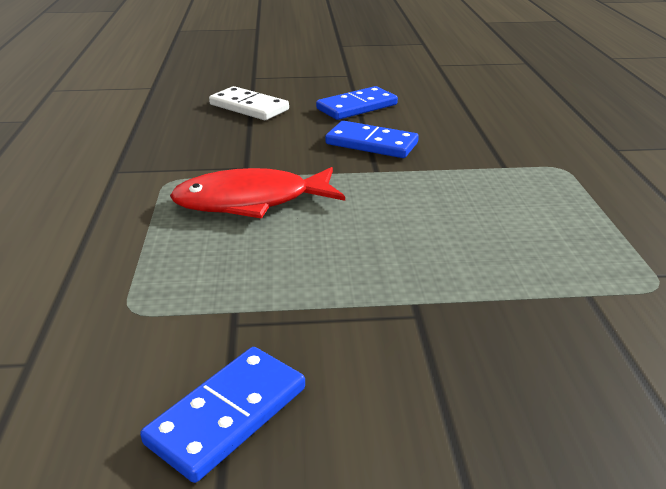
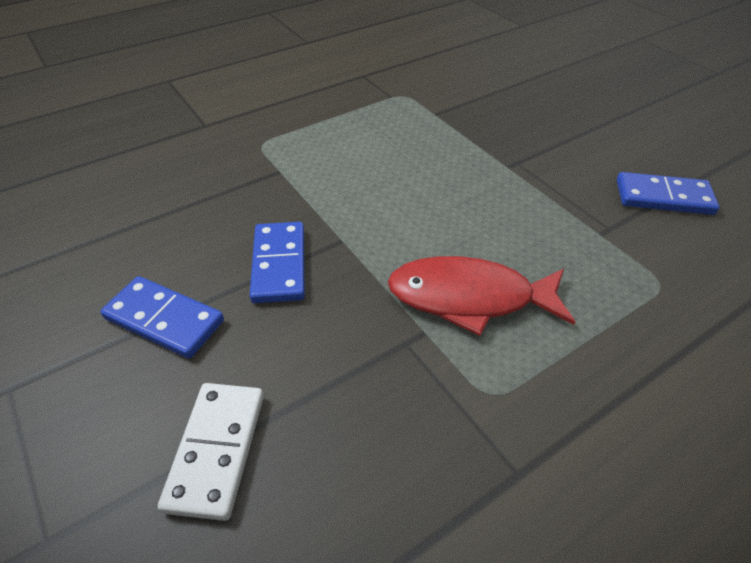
camera: 120 degrees left, 15 degrees up
red fish [170,167,345,219] -> red fish turned 135 degrees clockwise [388,256,575,336]

